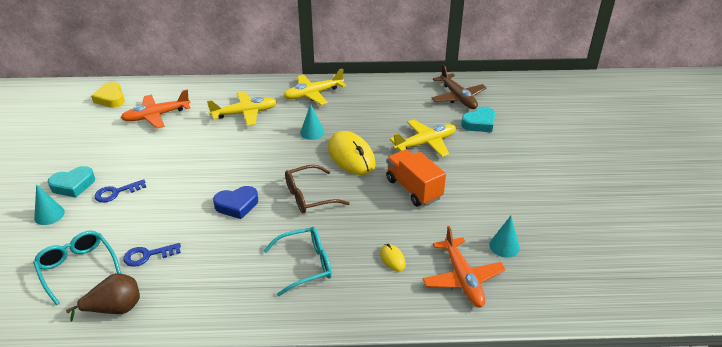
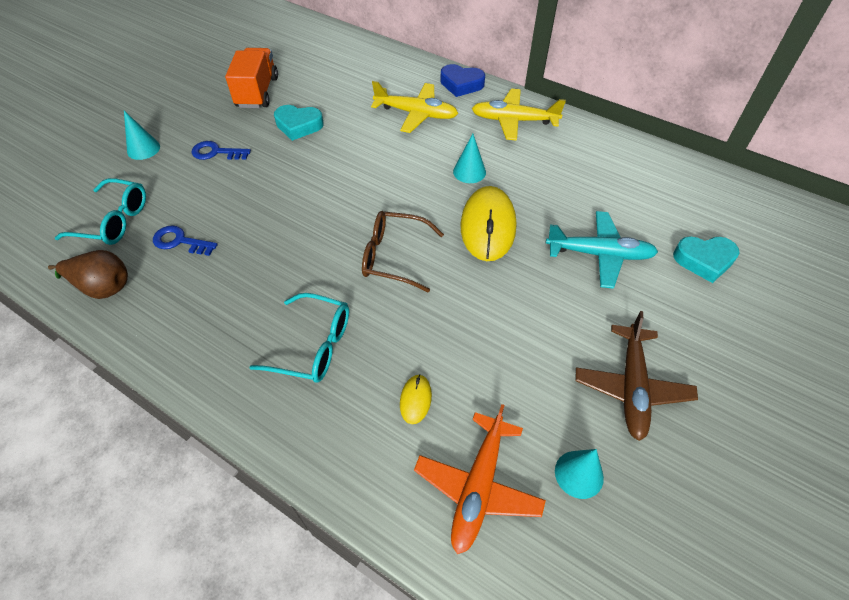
camera: 35 degrees right, 15 degrees up
turquoise glasses [33,231,121,305] -> turquoise glasses turned 105 degrees clockwise [55,178,146,245]
turquoise heart [48,166,95,198] -> turquoise heart moved to [274,105,324,141]
yellow heart [91,82,125,108] -> none
orange plane [121,89,190,129] -> none
blue heart [213,186,258,219] -> blue heart moved to [440,64,485,97]
orange truck [386,149,446,206] -> orange truck moved to [225,48,278,108]
yellow plane [390,119,456,157] -> turquoise plane [546,211,658,289]
brown plane [431,64,487,109] -> brown plane moved to [575,311,698,441]

